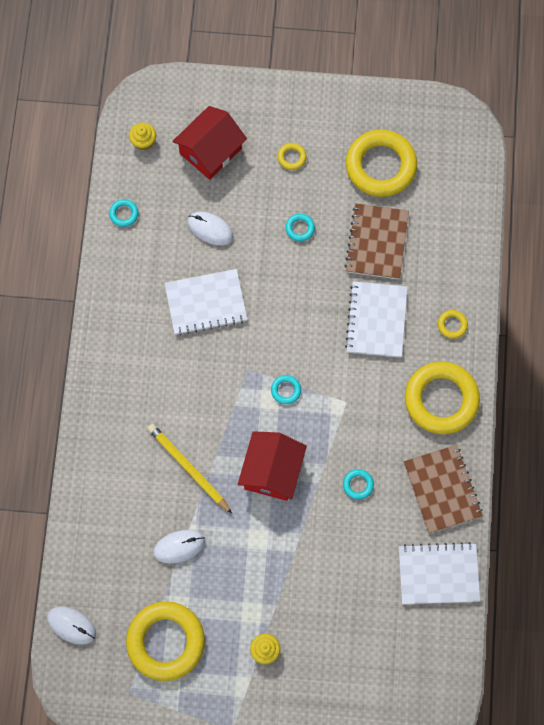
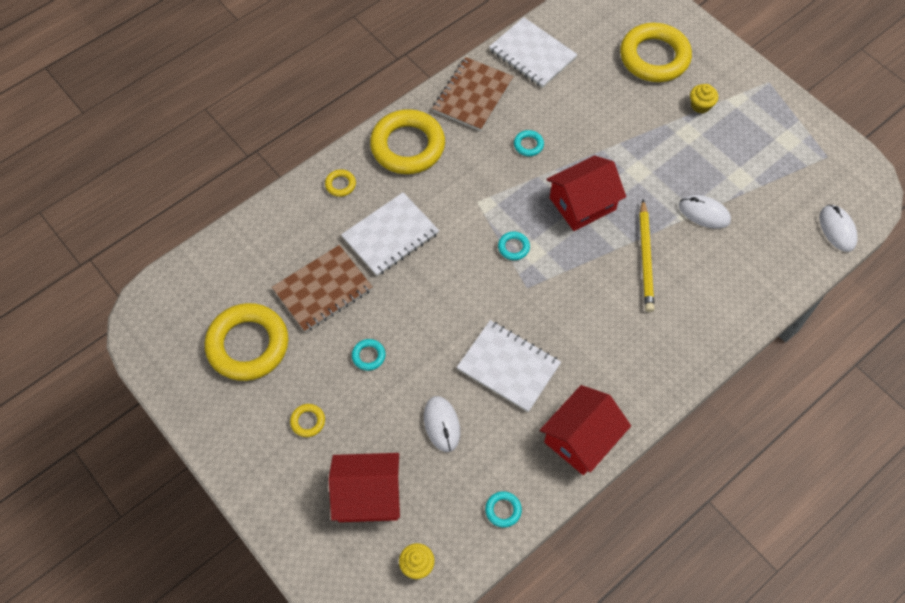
camera: 135 degrees left, 10 degrees down
yellow ring [126,601,205,681] -> yellow ring moved to [620,23,692,82]
none -> red house [540,385,631,475]

